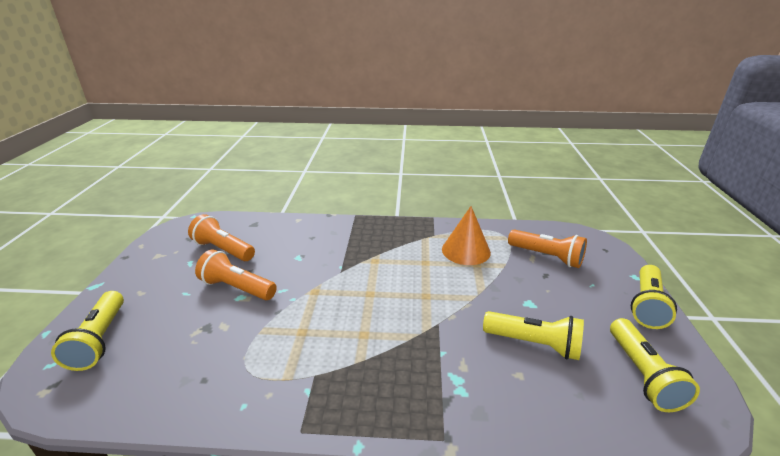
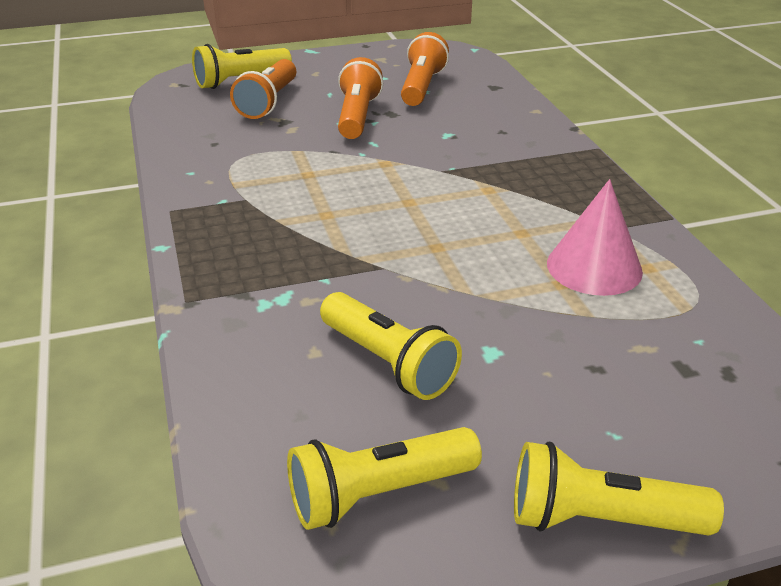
camera: 70 degrees right, 5 degrees up
orange cone [442,206,491,265] -> pink cone [547,179,643,296]
yellow flashlight [483,311,584,360] -> yellow flashlight turned 45 degrees counterclockwise [320,292,462,400]
orange flashlight [508,229,587,268] -> orange flashlight moved to [230,59,296,119]

